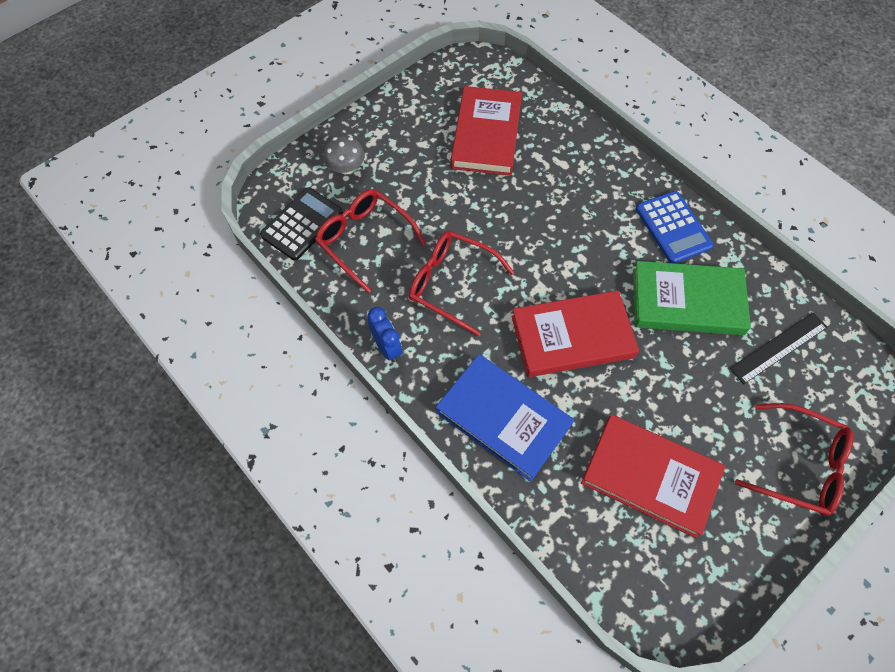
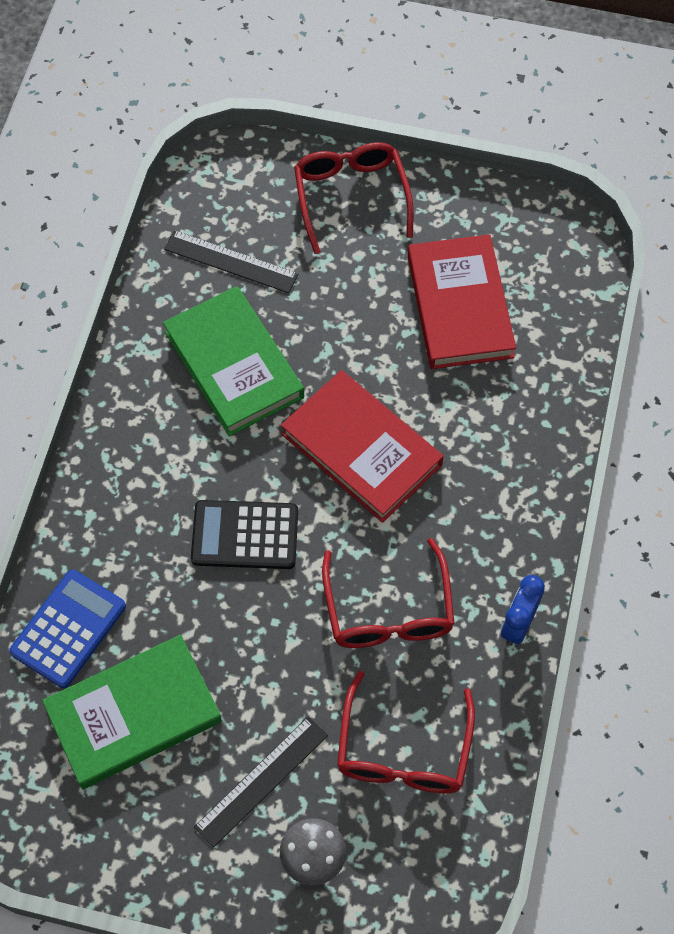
camera: 125 degrees left, 0 degrees up
black calculator [260,187,343,260] -> black calculator moved to [191,500,298,569]
blue book [436,354,574,482] -> none
red book [451,86,522,176] -> green book [42,635,222,789]
blue calculator [636,191,714,263] -> blue calculator moved to [9,570,126,688]
none -> black ruler [194,716,328,848]

